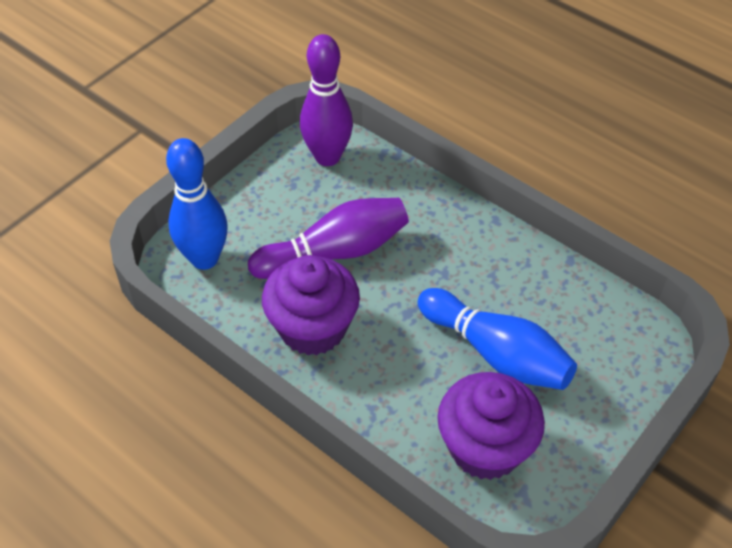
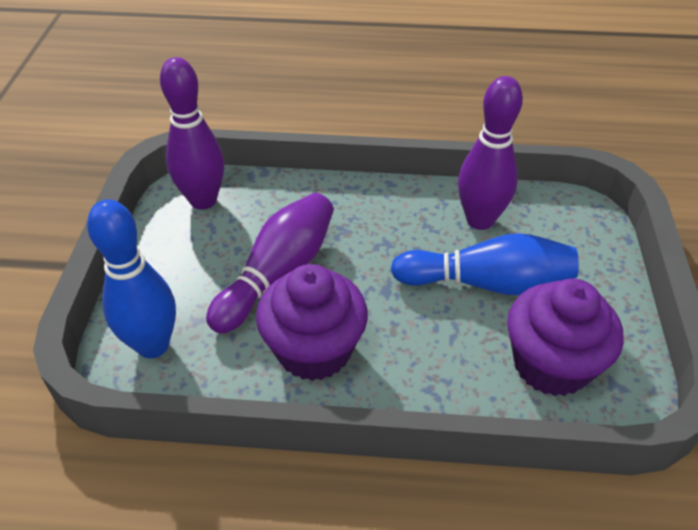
camera: 35 degrees left, 5 degrees down
none -> purple bowling pin [458,76,523,230]

